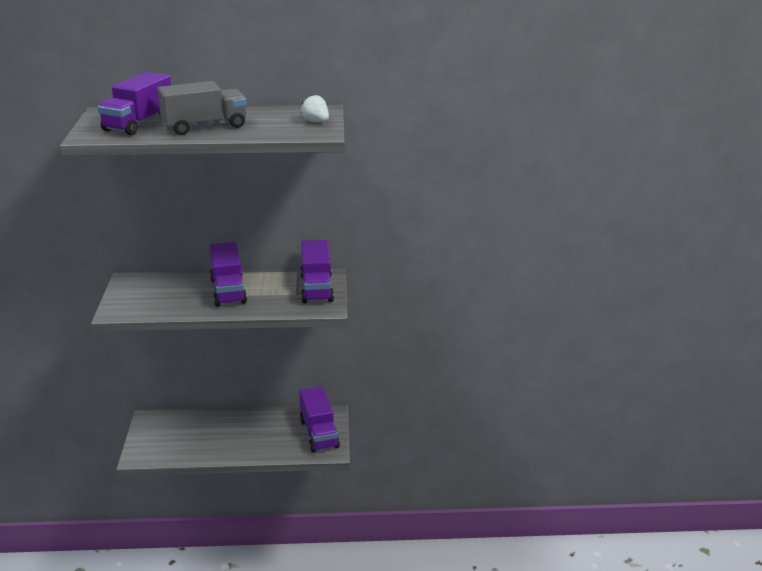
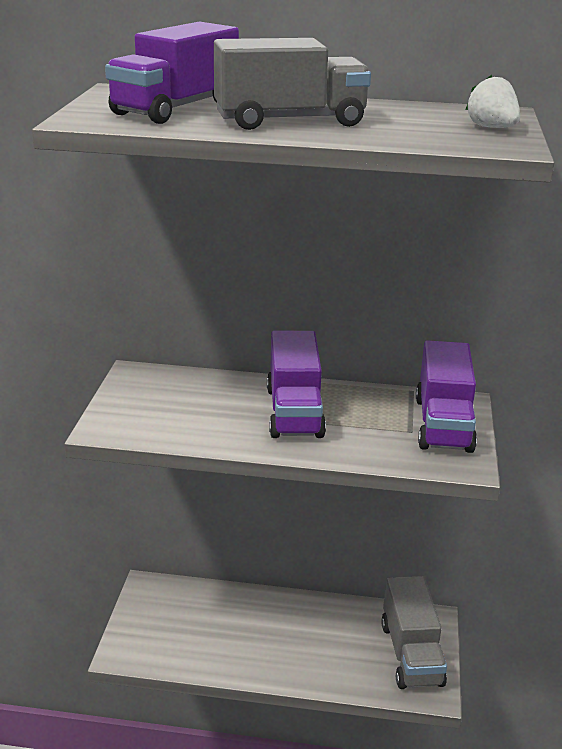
camera: 10 degrees right, 0 degrees up
purple truck [299,386,340,452] -> grey truck [381,576,447,689]

